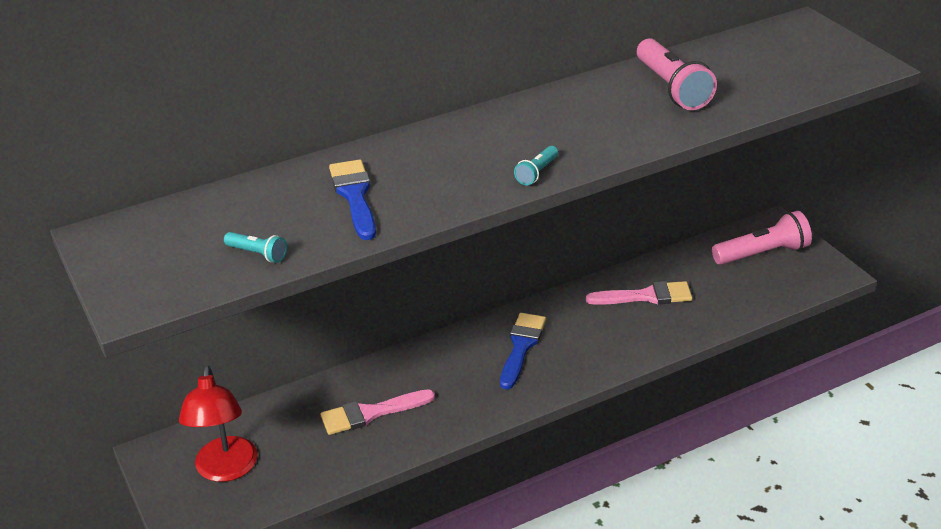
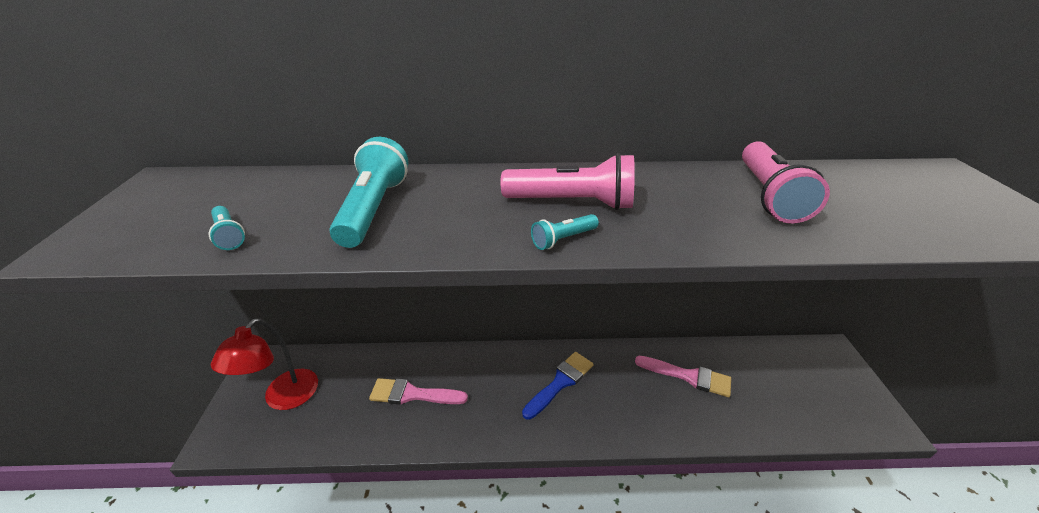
camera: 25 degrees right, 0 degrees up
blue brush [329,159,376,240] -> turquoise flashlight [329,137,408,248]
pink flashlight [712,211,812,265] -> pink flashlight moved to [500,153,635,210]

